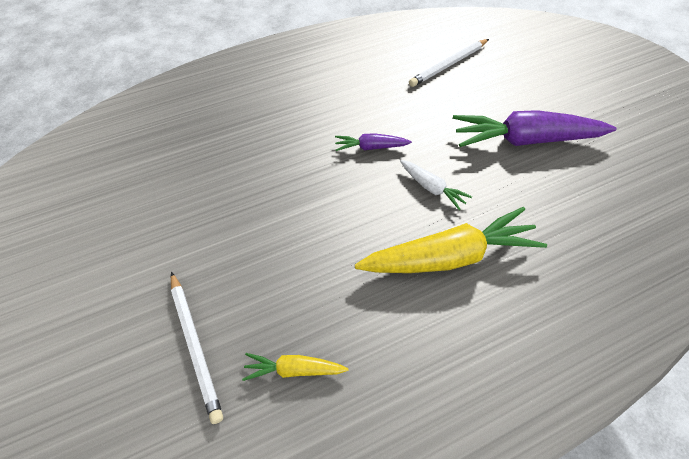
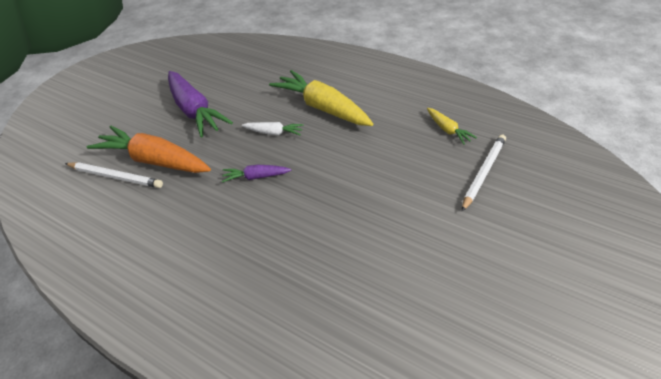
camera: 120 degrees left, 10 degrees down
purple carrot [335,133,412,151] -> purple carrot turned 120 degrees clockwise [222,165,291,183]
white carrot [400,160,472,210] -> white carrot turned 90 degrees clockwise [242,122,304,135]
none -> orange carrot [87,126,211,173]

